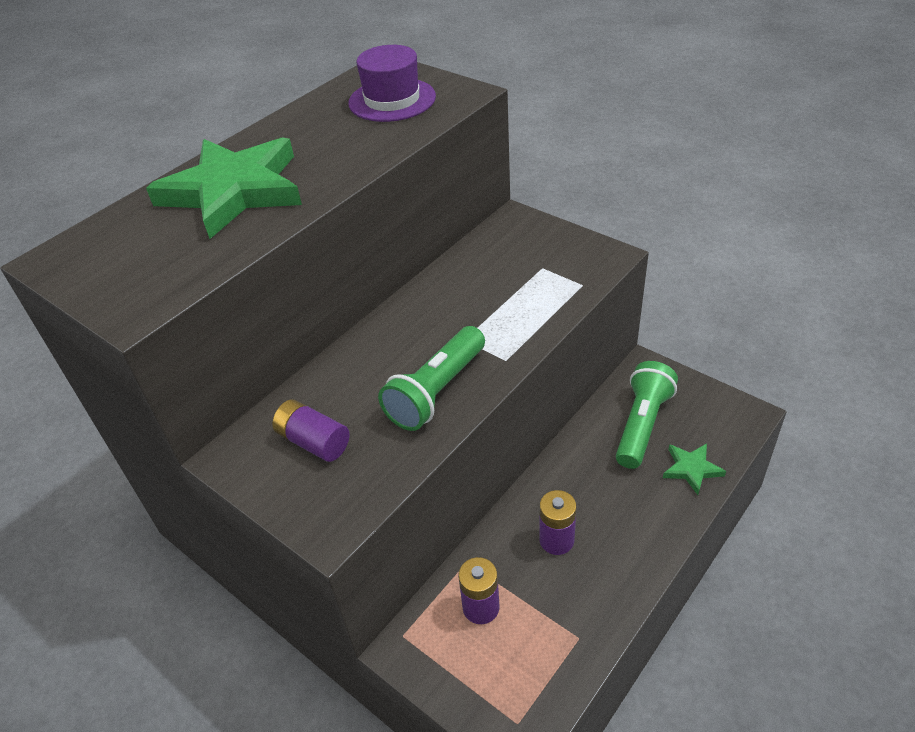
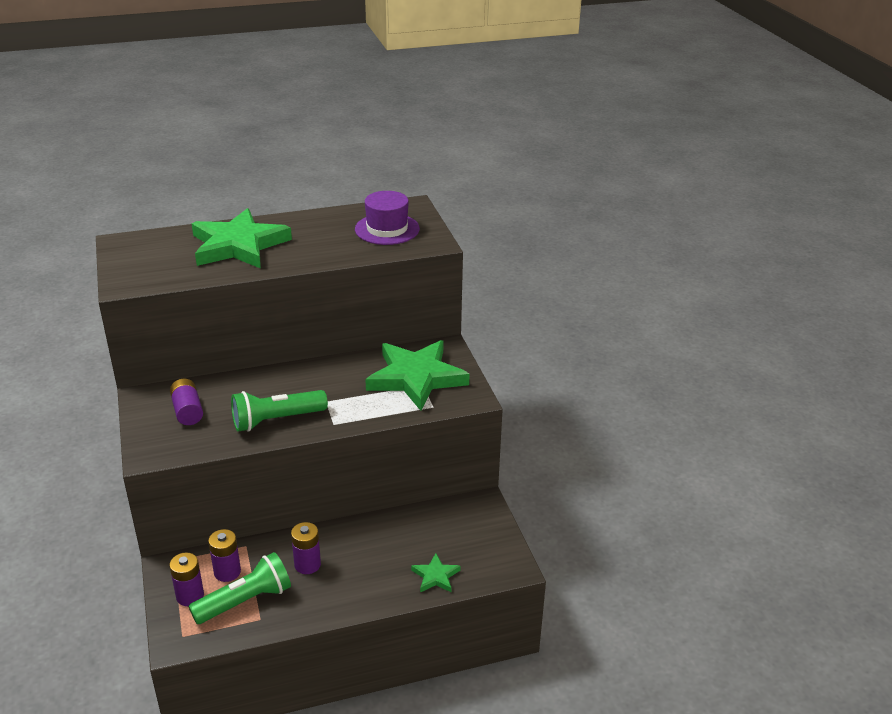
camera: 30 degrees right, 10 degrees down
green flashlight [616,361,678,469] -> green flashlight moved to [188,552,291,624]
none -> purple battery [169,552,204,606]
none -> green star [365,340,470,411]

